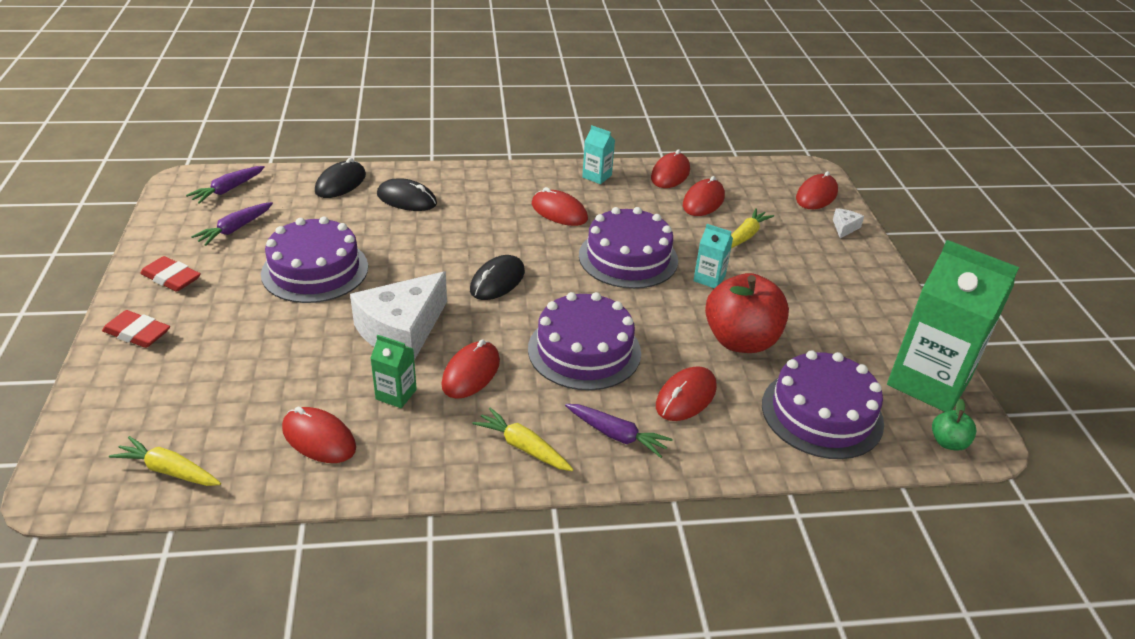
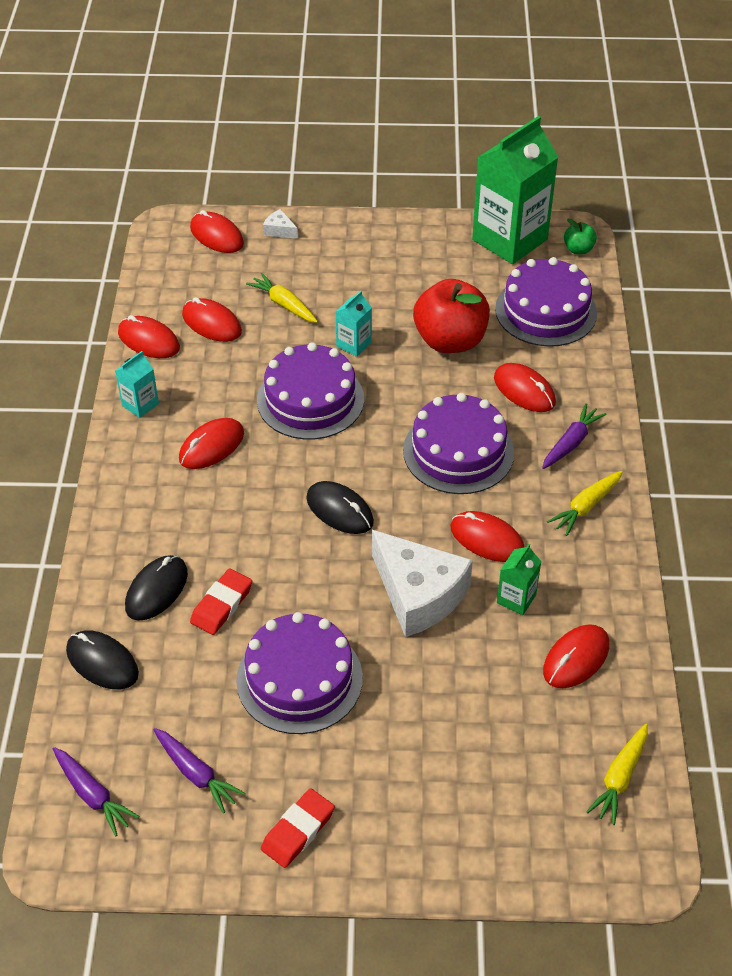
camera: 80 degrees left, 10 degrees up
red eraser [102,310,170,348] -> red eraser moved to [190,568,252,635]

